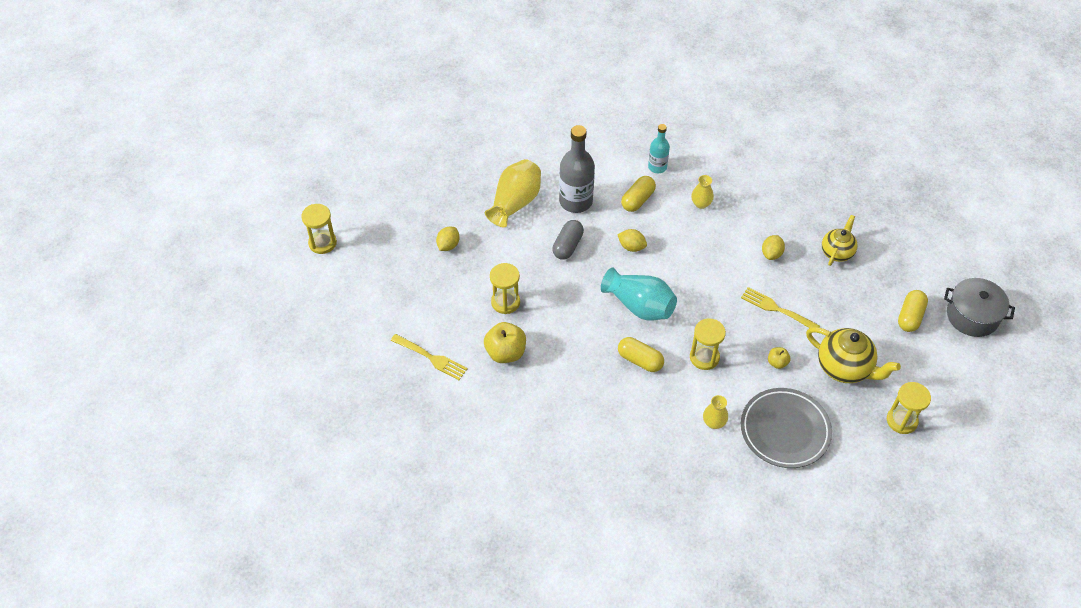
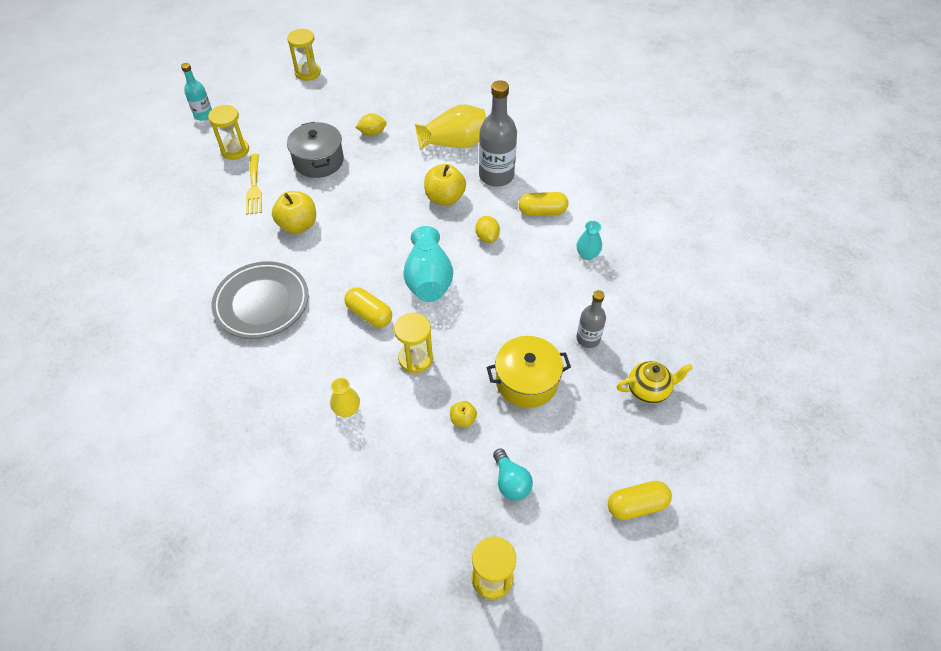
camera: 50 degrees right, 0 degrees up
yellow hourglass [490,263,520,314] -> yellow hourglass moved to [208,105,249,160]
grey capsule [552,220,584,260] -> yellow apple [424,164,466,206]
yellow capsule [618,337,664,372] -> yellow capsule turned 45 degrees counterclockwise [345,287,392,327]
turquoise bottle [648,124,670,173] -> turquoise bottle moved to [181,63,212,121]
yellow vase [691,175,714,209] -> turquoise vase [577,221,602,260]
yellow fork [741,287,820,328] -> yellow pot [487,336,571,408]
grey plate [741,388,832,468] -> grey plate moved to [212,261,309,339]
yellow lemon [762,235,785,260] -> grey bottle [576,290,606,348]
yellow teapot [806,327,901,383] -> turquoise light bulb [493,449,533,501]
grey pot [944,278,1015,337] -> grey pot moved to [287,122,344,178]

